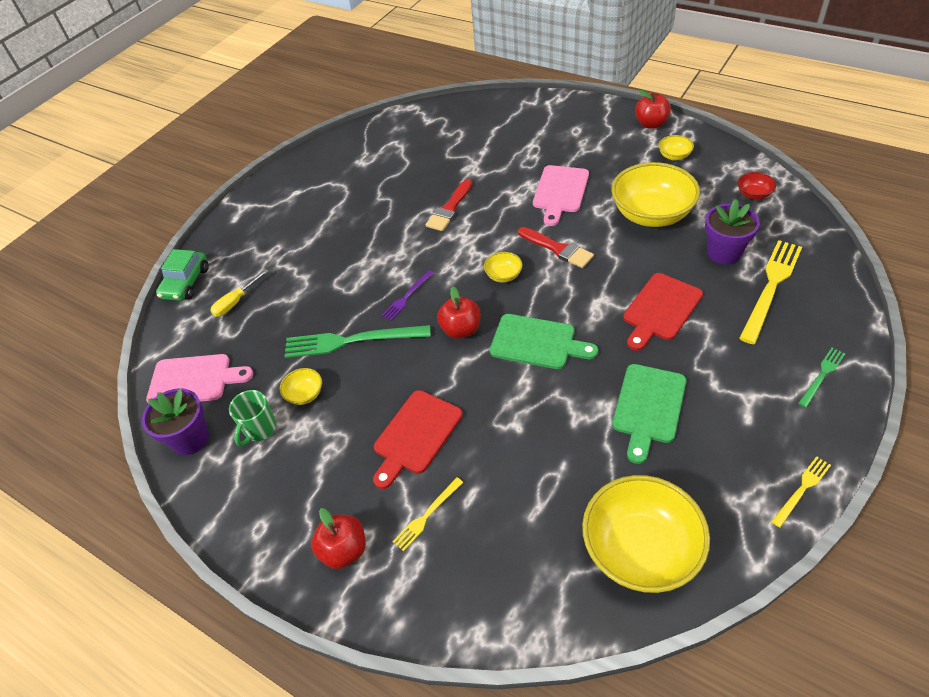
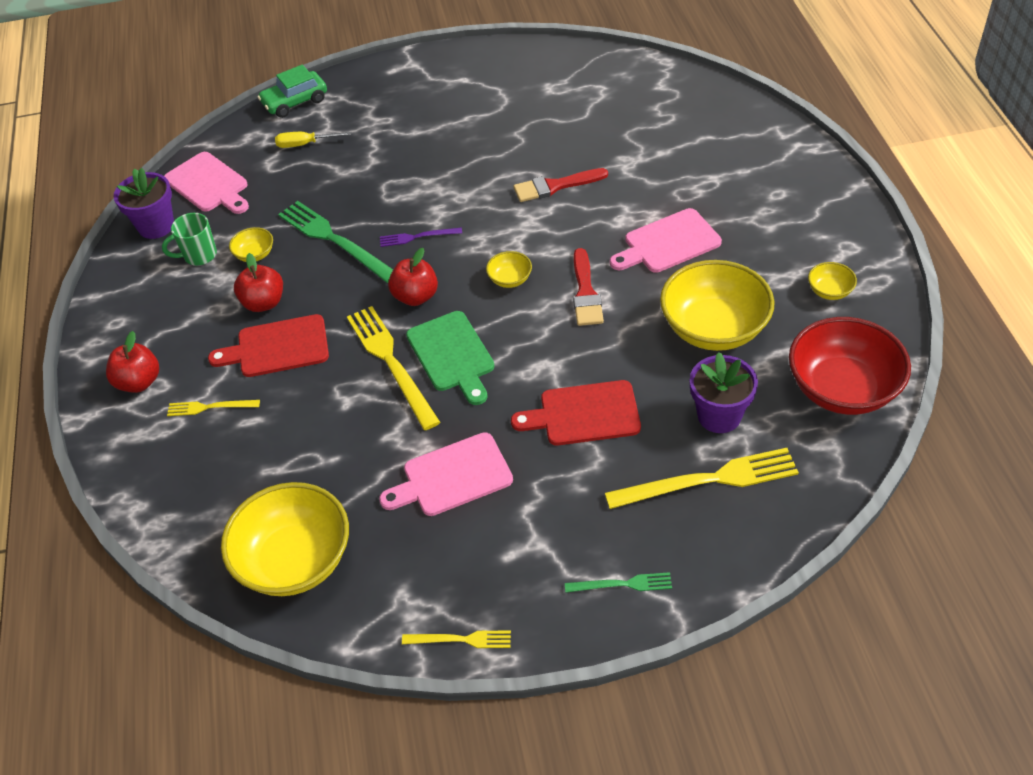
camera: 45 degrees right, 0 degrees up
green cutting board [612,364,686,464] -> pink cutting board [379,432,513,516]
red apple [635,90,671,129] -> red apple moved to [234,253,283,312]
red bowl [738,172,776,200] -> red bowl [789,317,911,415], size x2.29
none -> yellow fork [347,306,440,430]

